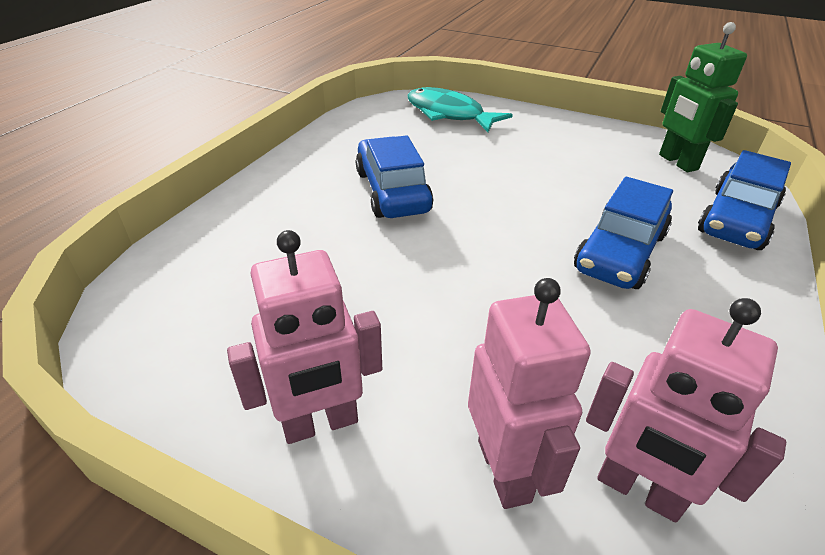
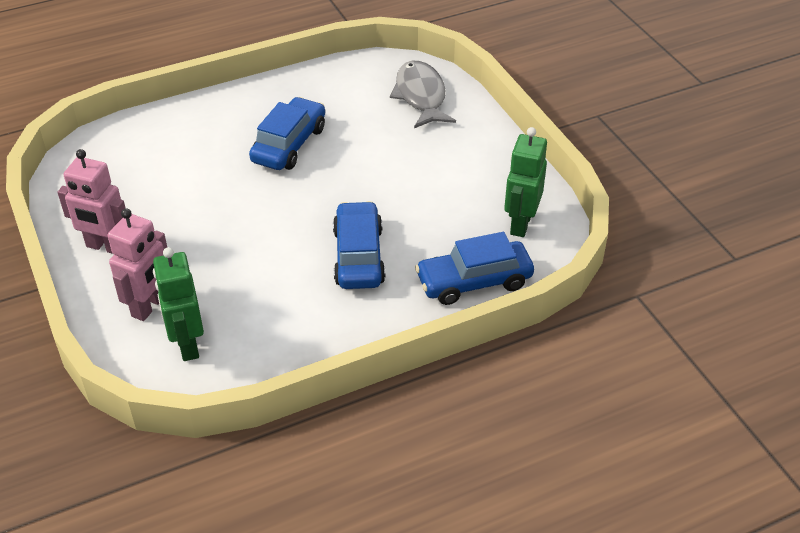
camera: 40 degrees right, 5 degrees up
turquoise fish [408,87,513,132] -> grey fish [390,61,456,128]
blue car [574,177,673,289] -> blue car turned 105 degrees clockwise [333,201,385,289]
pink robot [586,298,786,523] -> green robot [153,247,204,361]

